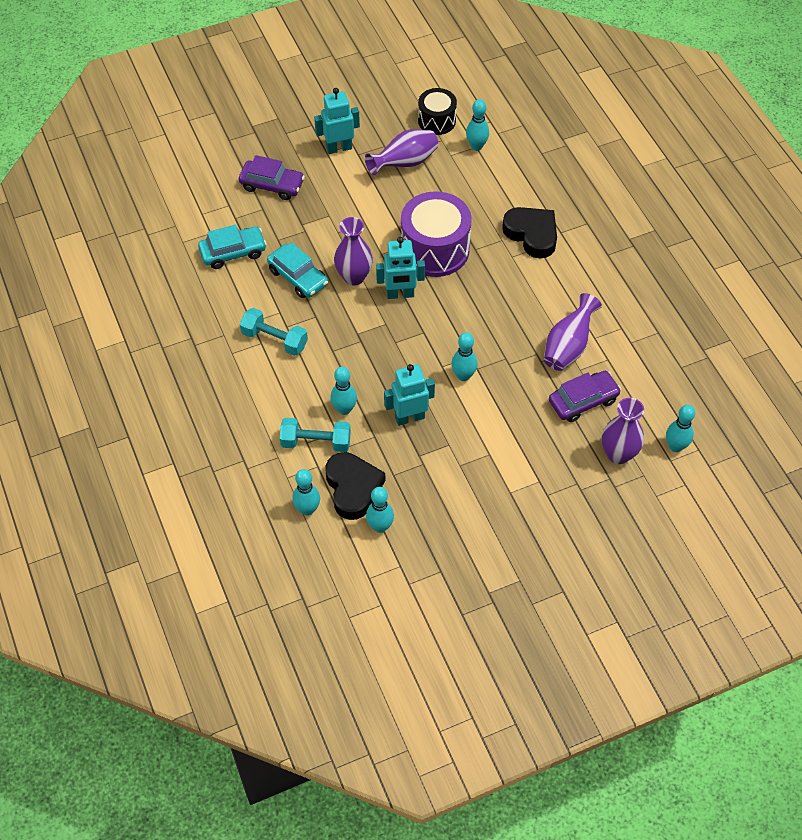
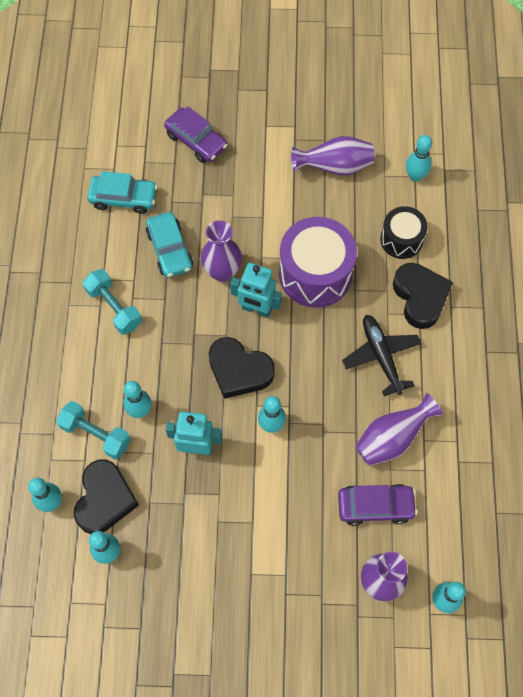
camera: 25 degrees right, 10 degrees up
turquoise robot [314,88,360,154] -> none
black drum [418,88,457,135] -> black drum moved to [380,206,428,259]
none -> black heart [209,337,275,399]
none -> black plane [342,315,421,396]

